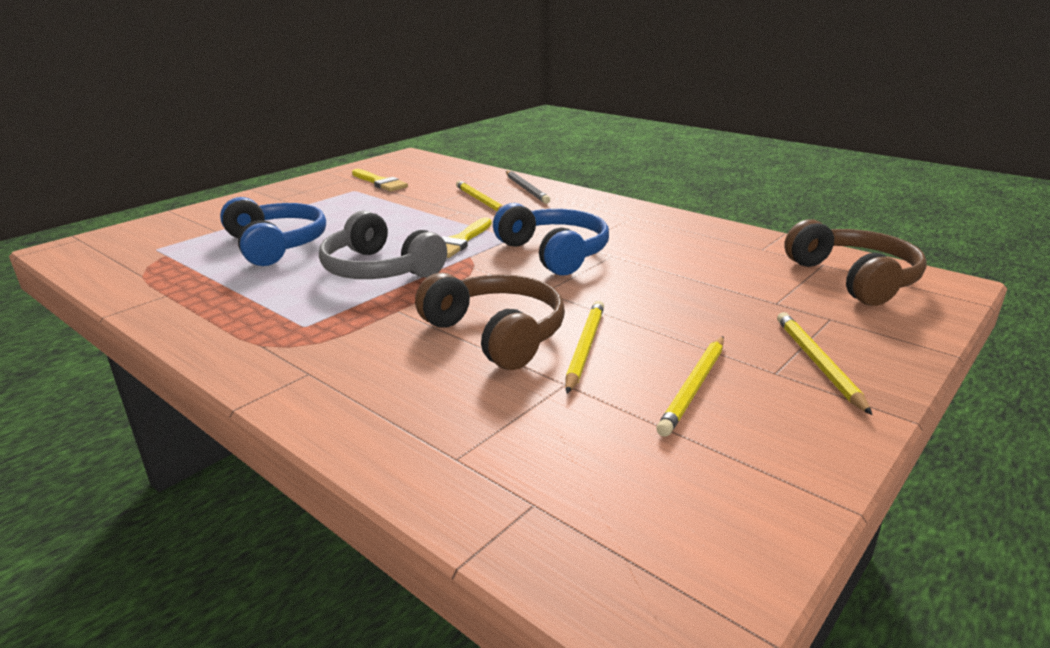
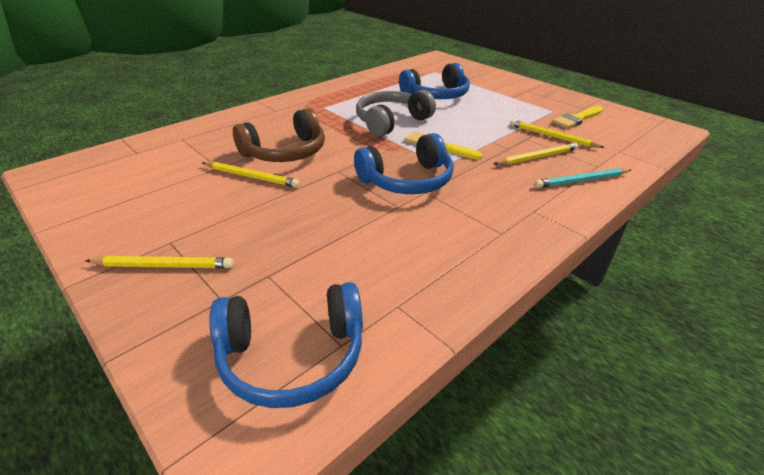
camera: 95 degrees right, 10 degrees up
grey pencil [506,171,550,204] -> turquoise pencil [534,168,631,188]
yellow pencil [656,336,724,437] -> yellow pencil moved to [510,120,605,148]
brown headphones [784,219,927,306] -> blue headphones [209,282,363,408]

